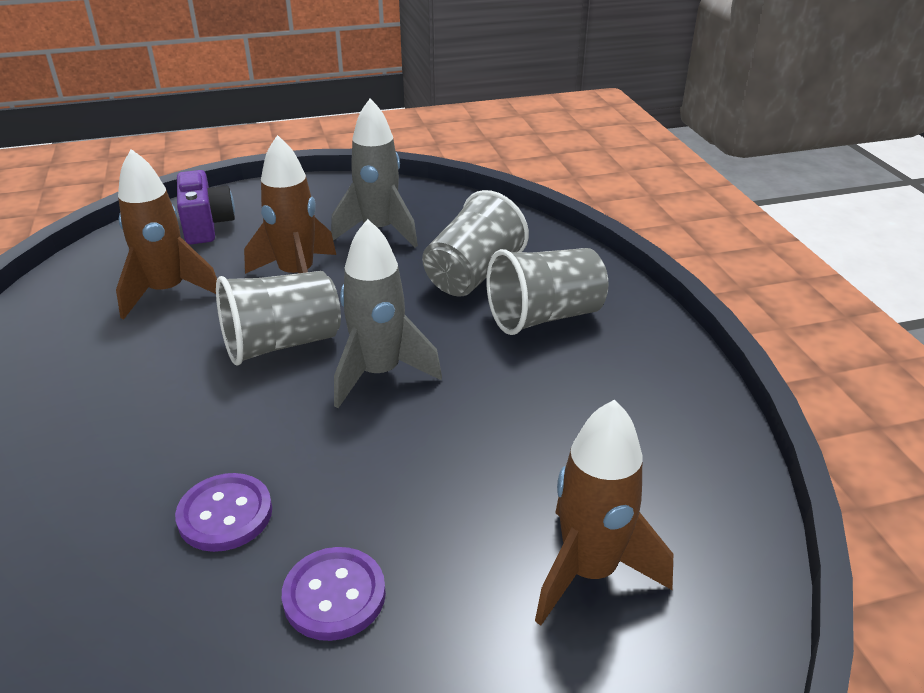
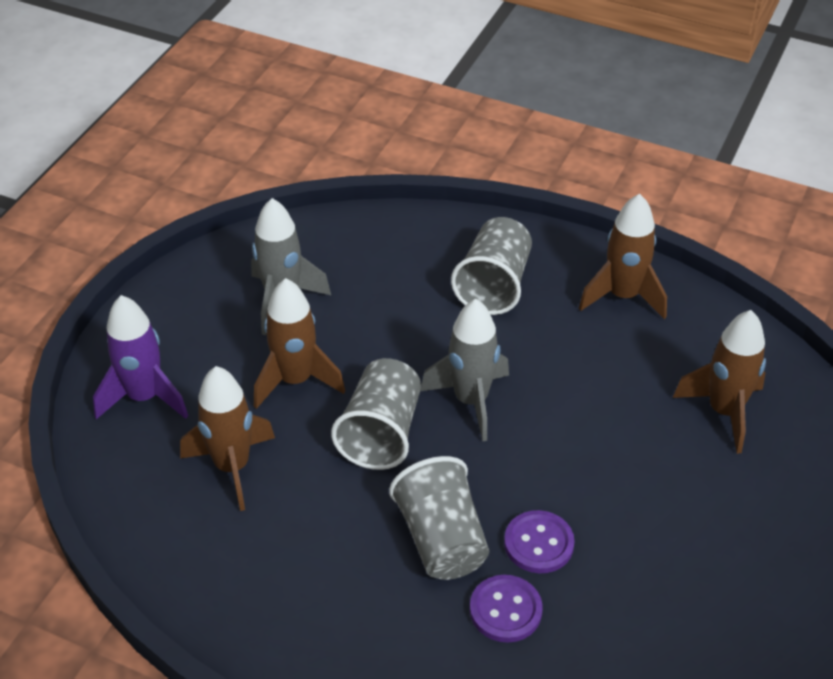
camera: 50 degrees left, 10 degrees up
purple camera [177,170,235,244] -> purple rocket [93,295,188,419]
purple button [282,547,386,641] -> purple button moved to [470,575,543,643]
grey cup [422,190,529,297] -> grey cup moved to [389,456,489,580]
none -> brown rocket [579,194,667,319]

